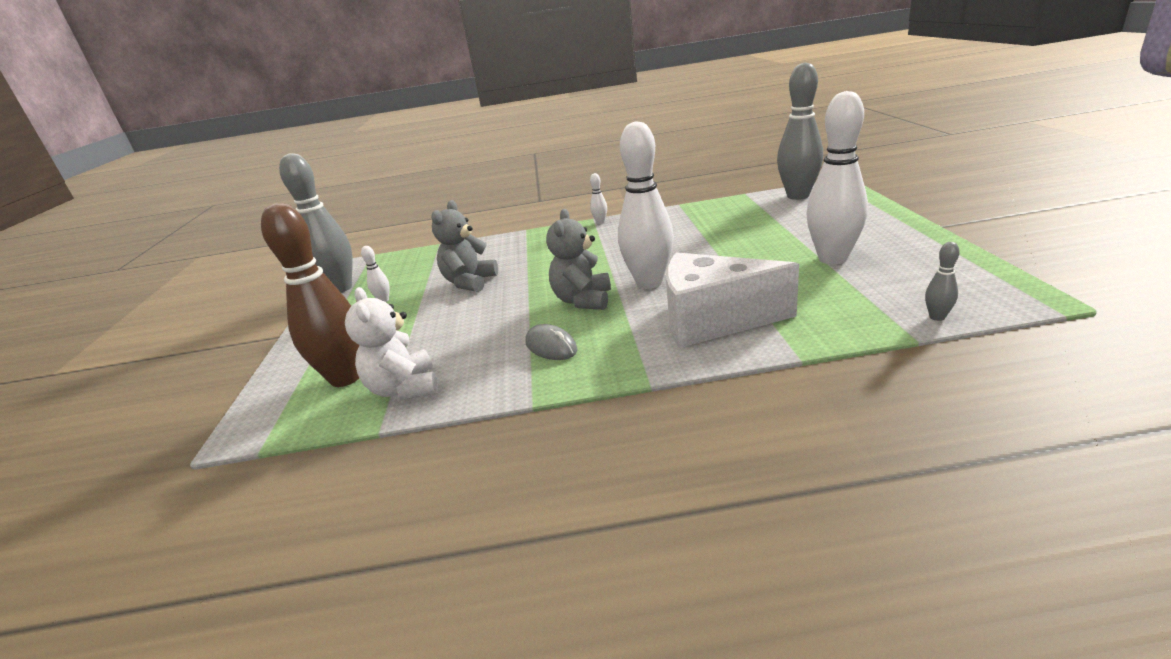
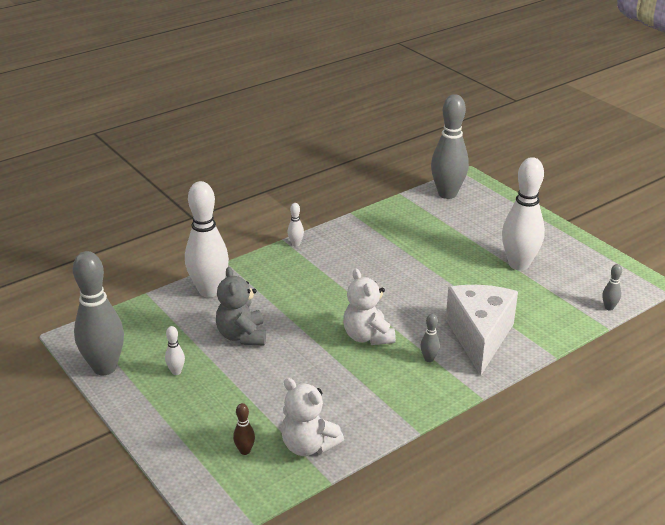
camera: 35 degrees left, 5 degrees up
brown bowling pin [261,203,359,387] -> brown bowling pin [233,403,255,455], size x0.41
grey mouse [525,324,578,360] -> none
grey teddy bear [546,209,611,310] -> white teddy bear [343,269,396,345]
white bowling pin [618,121,674,289] -> white bowling pin moved to [185,181,229,297]
white cheese [666,252,799,348] -> white cheese turned 120 degrees clockwise [446,285,518,376]
none -> grey bowling pin [420,314,440,362]

